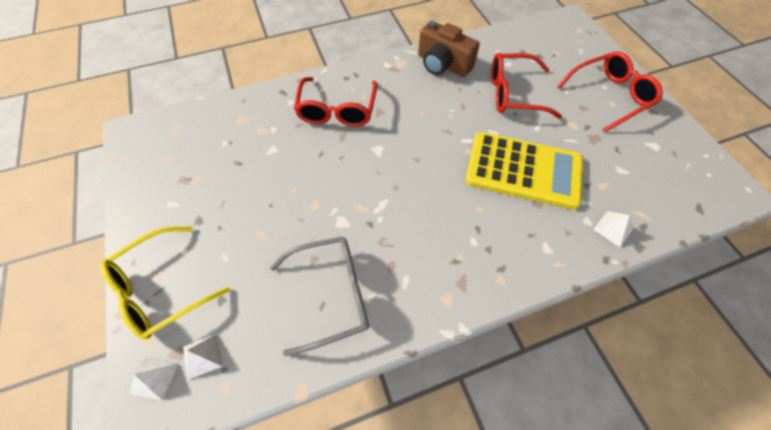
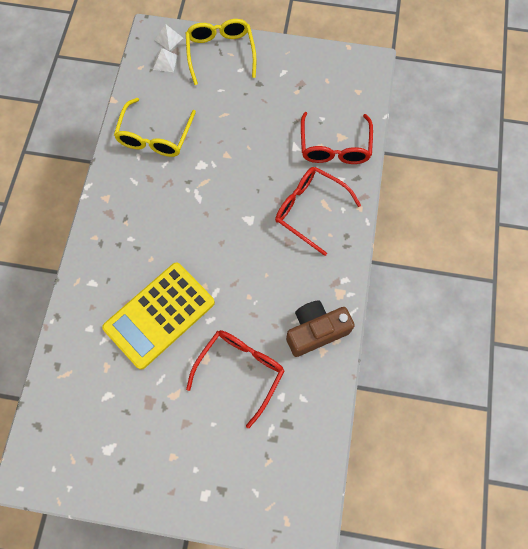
camera: 120 degrees right, 10 degrees up
grey glasses [270,236,369,356] -> yellow glasses [114,98,196,157]
red glasses [557,51,663,132] -> red glasses moved to [301,112,373,164]
white pyramid [593,211,633,247] -> none

